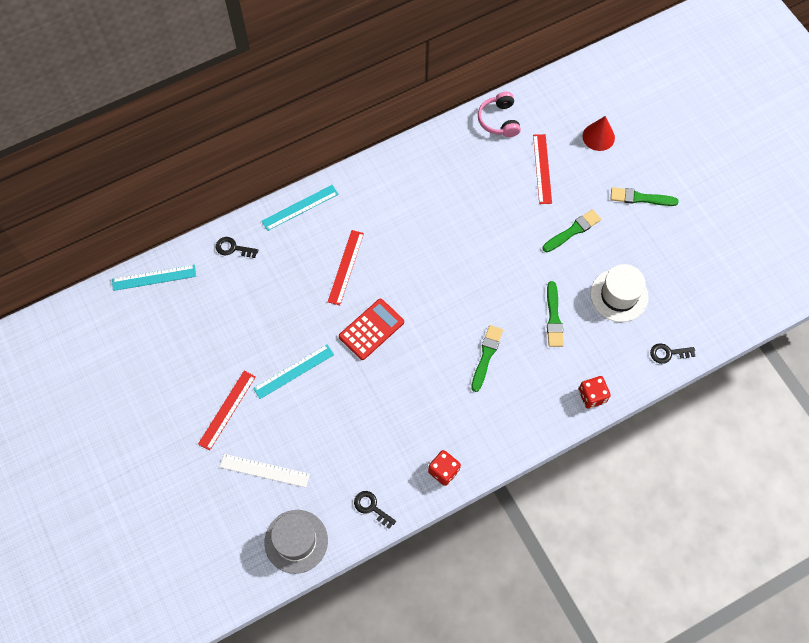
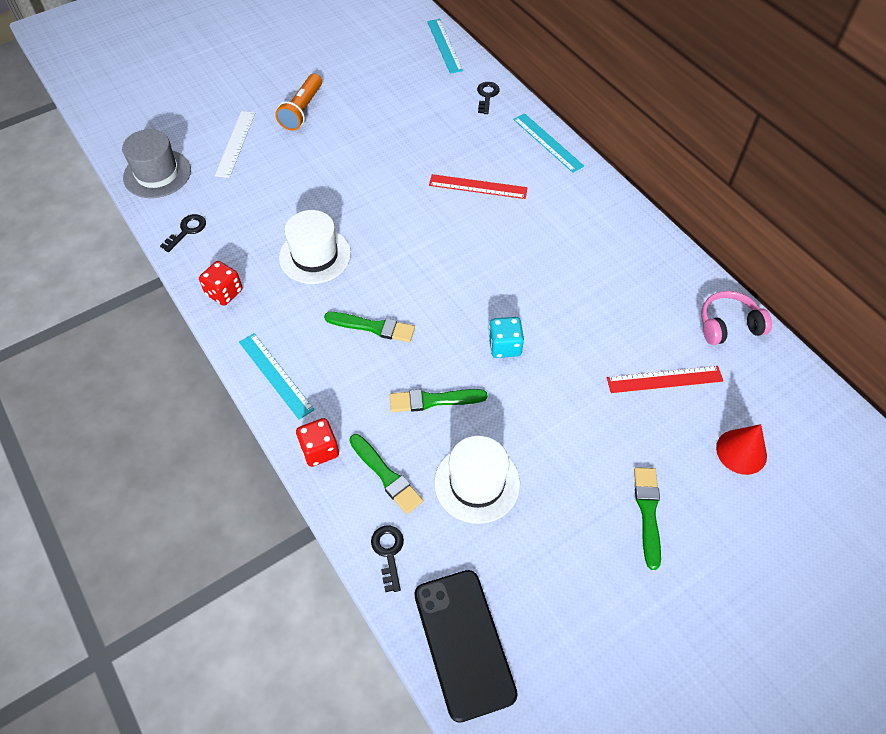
camera: 85 degrees right, 10 degrees down
red ruler [198,371,256,451] -> orange flashlight [275,74,322,131]
turquoise ruler [253,344,334,399] -> turquoise ruler moved to [239,333,315,420]
red calculator [339,299,404,360] -> none
green brush [543,209,601,252] -> green brush moved to [349,434,423,514]
none -> white hat [279,210,351,284]
none -> black phone [414,570,518,723]
none -> turquoise dice [488,317,524,358]

